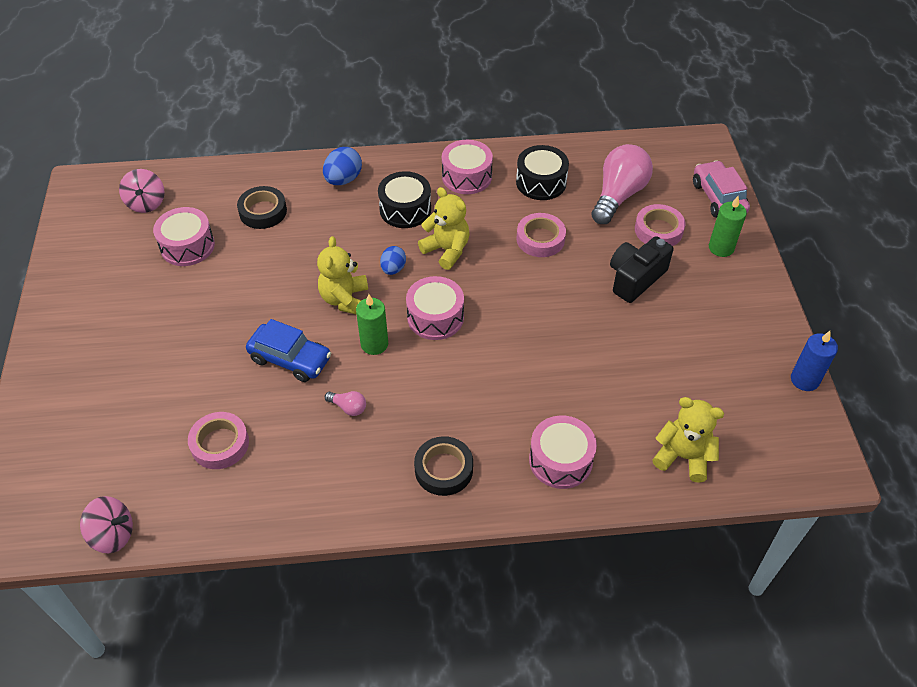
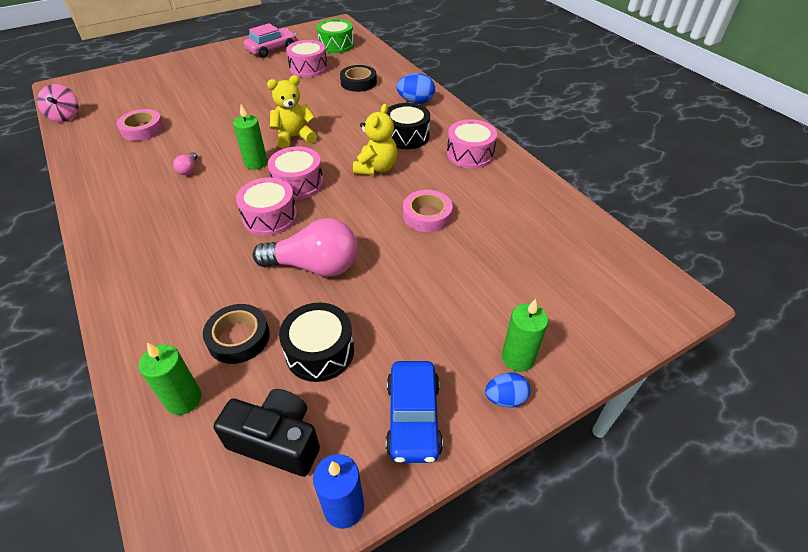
camera: 65 degrees right, 5 degrees down
pink spinning top [119,169,165,213] -> green drum [316,19,354,53]
blue car [246,319,331,382] -> blue car moved to [386,361,443,463]
blue egg [380,246,406,275] -> blue egg moved to [485,373,530,408]
black tape [414,436,473,496] -> black tape moved to [203,304,270,364]
black drum [516,145,569,200] -> black drum moved to [279,302,354,382]
pink drum [529,415,597,489] -> pink drum moved to [236,178,297,236]
pink light bulb [591,144,653,224] -> pink light bulb moved to [253,218,358,277]
black camera [610,236,673,303] -> black camera moved to [214,389,320,477]
pink tape [635,204,685,246] -> none
yellow teddy bear [652,397,724,483] -> green candle [139,342,202,415]
pink car [693,160,750,218] -> pink car moved to [244,23,296,58]

